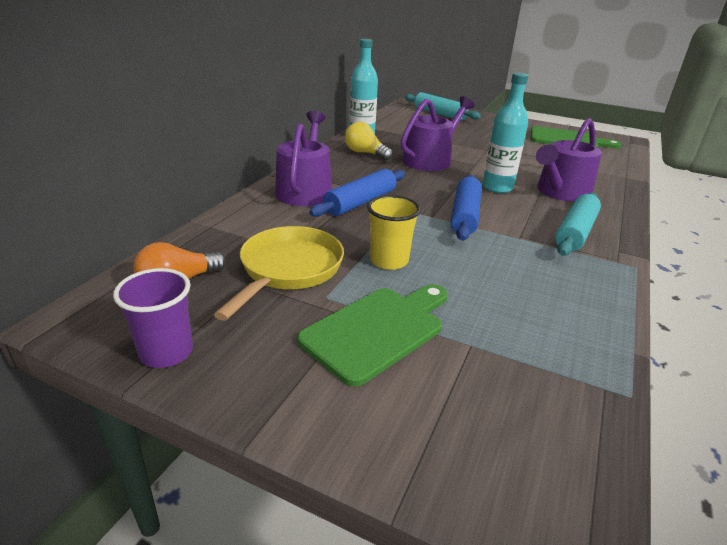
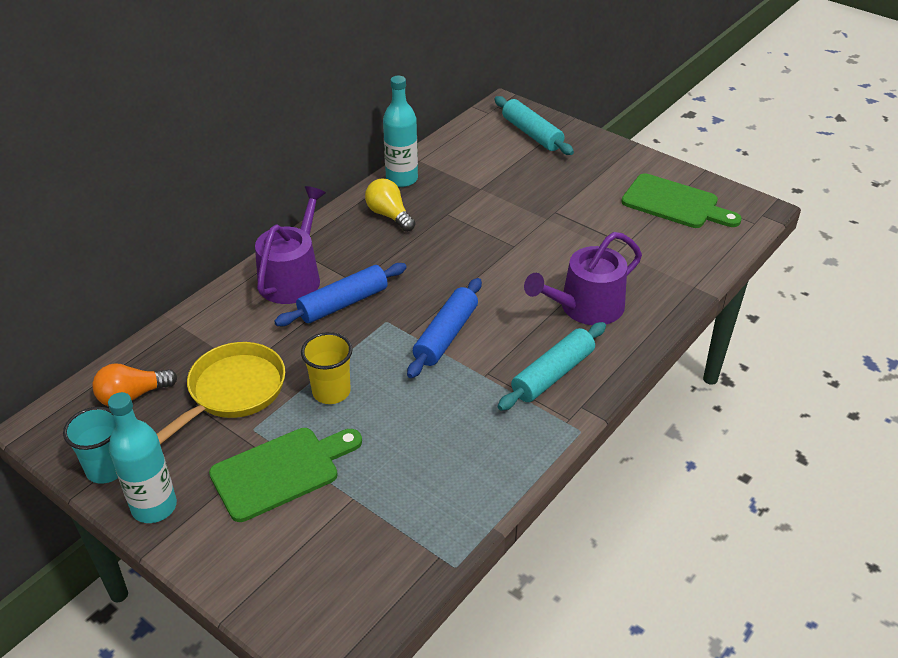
camera: 15 degrees right, 10 degrees up
purple cup [113,268,193,368] -> turquoise cup [63,407,118,484]
purple watering can [401,96,475,171] -> none
turquoise bottle [482,72,528,193] -> turquoise bottle moved to [108,392,177,523]

